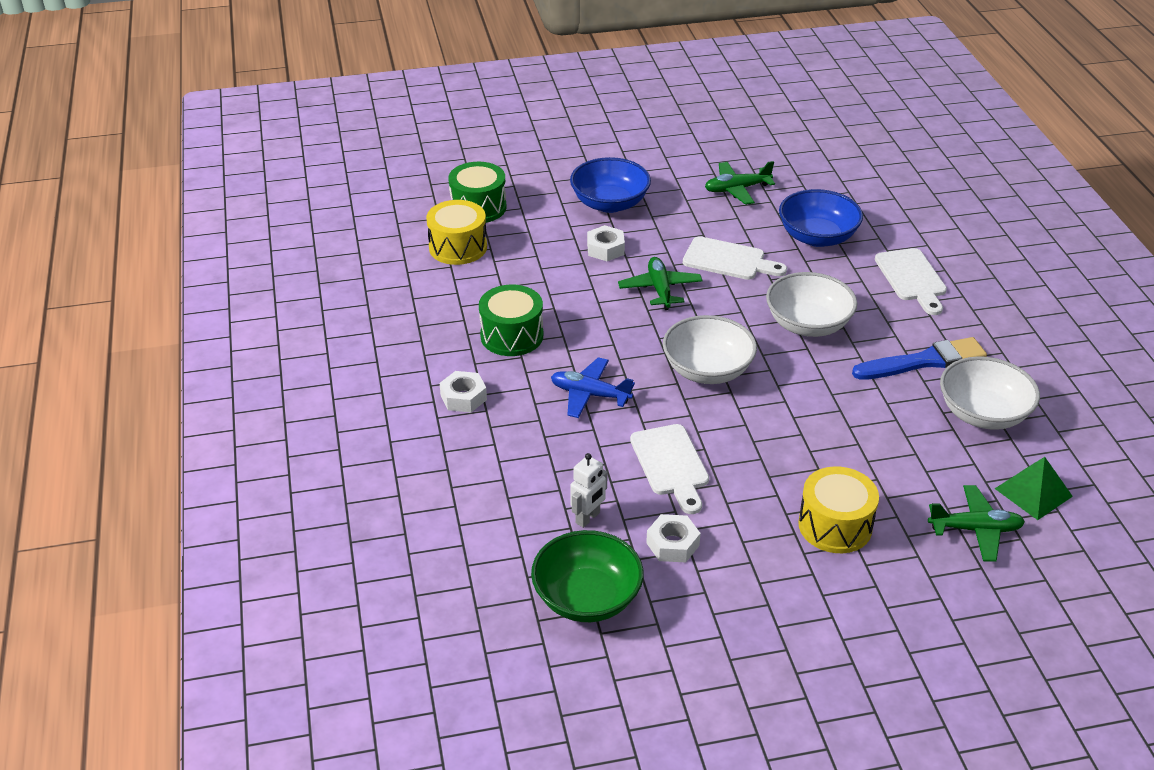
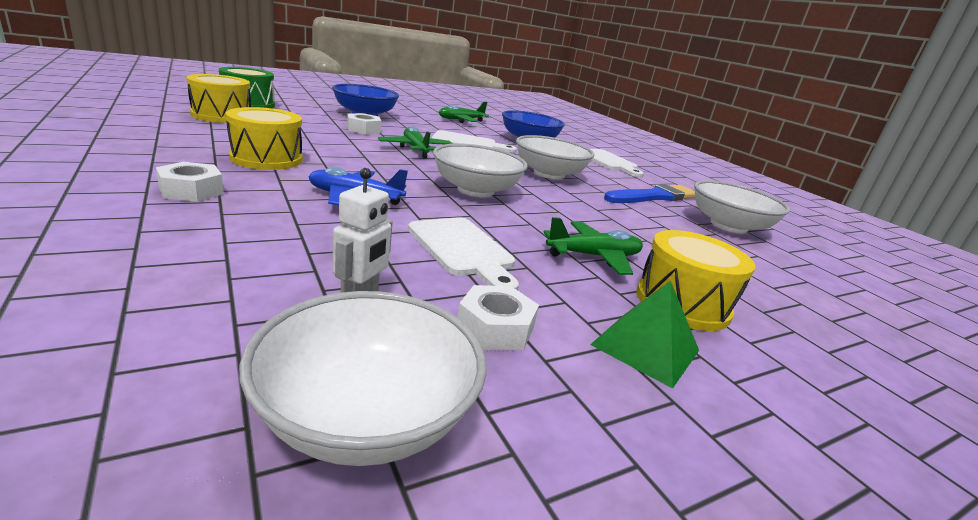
camera: 20 degrees left, 15 degrees down
green drum [479,285,543,356] -> yellow drum [226,107,302,170]
green bowl [531,530,644,622] -> white bowl [239,291,487,466]
green plane [928,485,1025,562] -> green plane moved to [543,217,643,275]
green pyramid [995,457,1073,520] -> green pyramid moved to [590,281,699,389]

